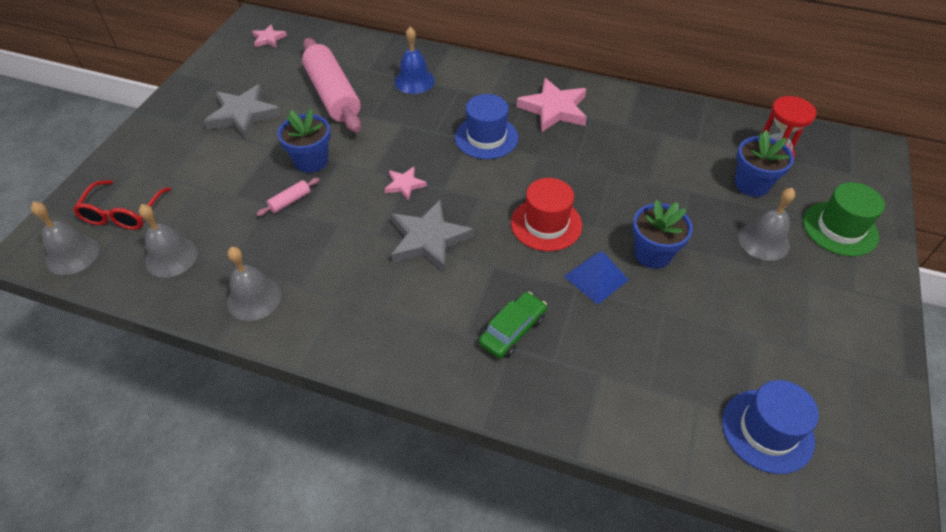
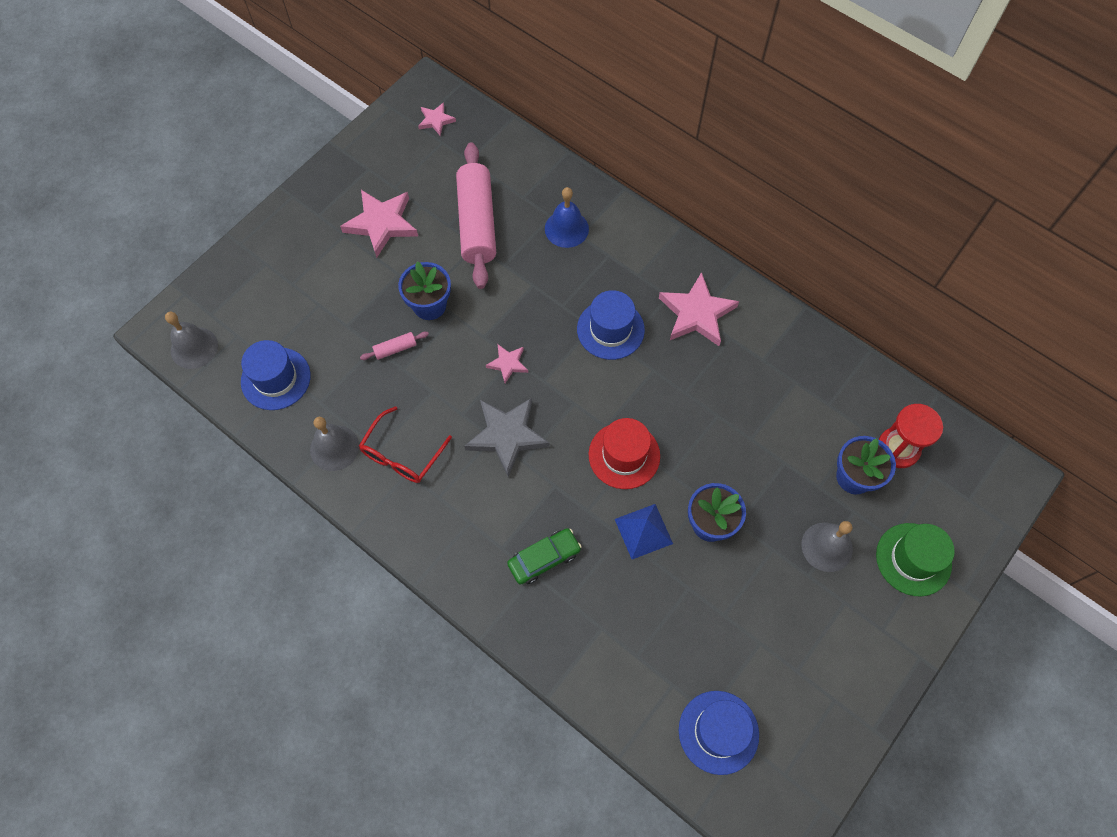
camera: 20 degrees right, 15 degrees up
red glasses [73,180,171,230] -> red glasses moved to [359,406,452,483]
grey bell [139,204,198,278] -> blue hat [241,340,311,410]
grey star [204,84,282,139] -> pink star [340,190,418,258]

